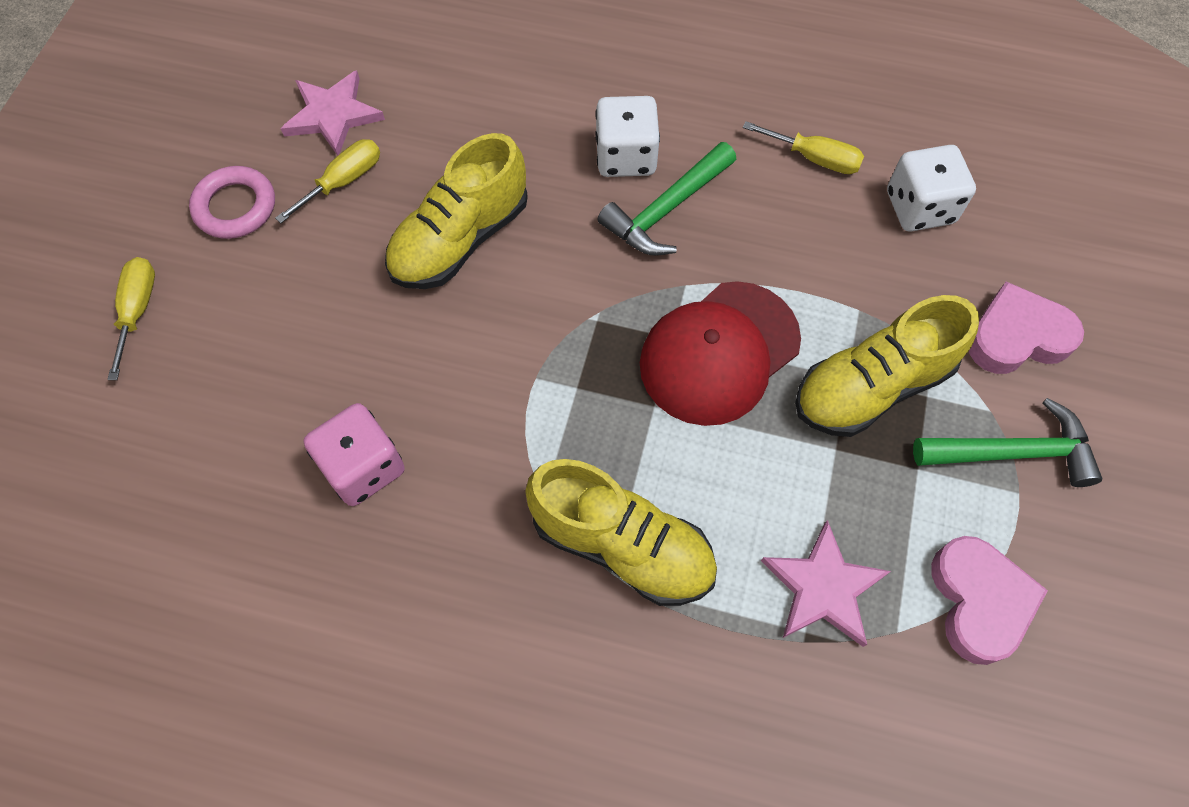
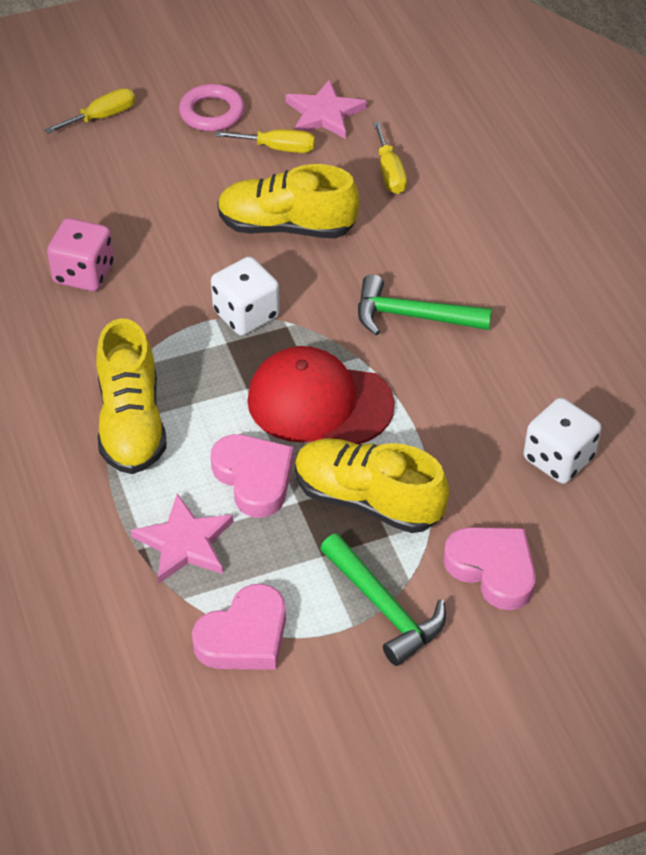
camera: 55 degrees right, 15 degrees down
white dice [595,96,660,177] -> white dice moved to [211,257,280,336]
yellow screwdriver [743,121,864,174] -> yellow screwdriver moved to [373,122,407,194]
none -> pink heart [211,434,294,517]

